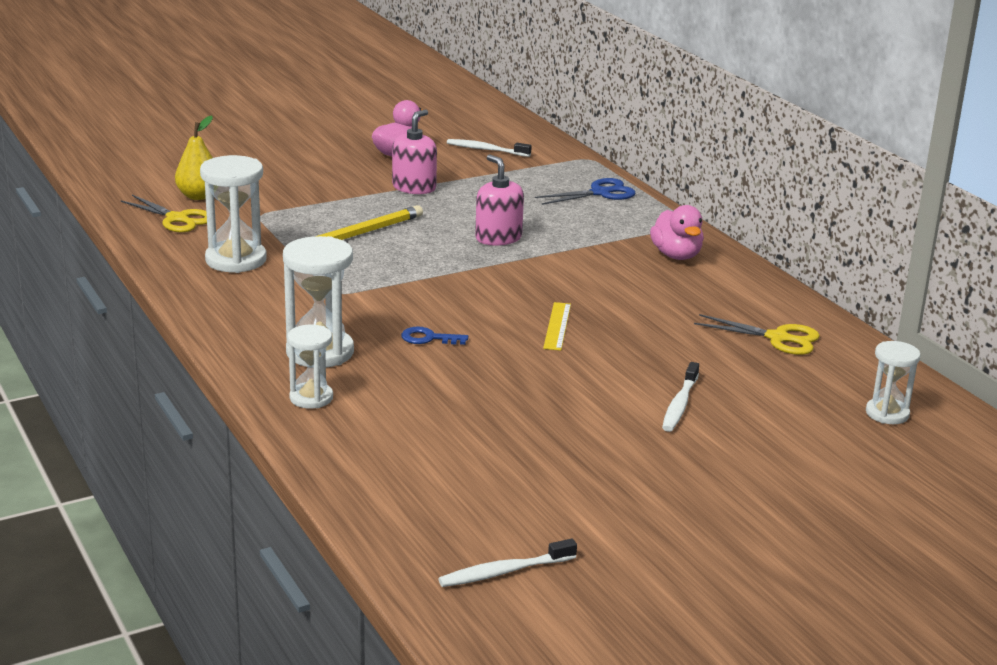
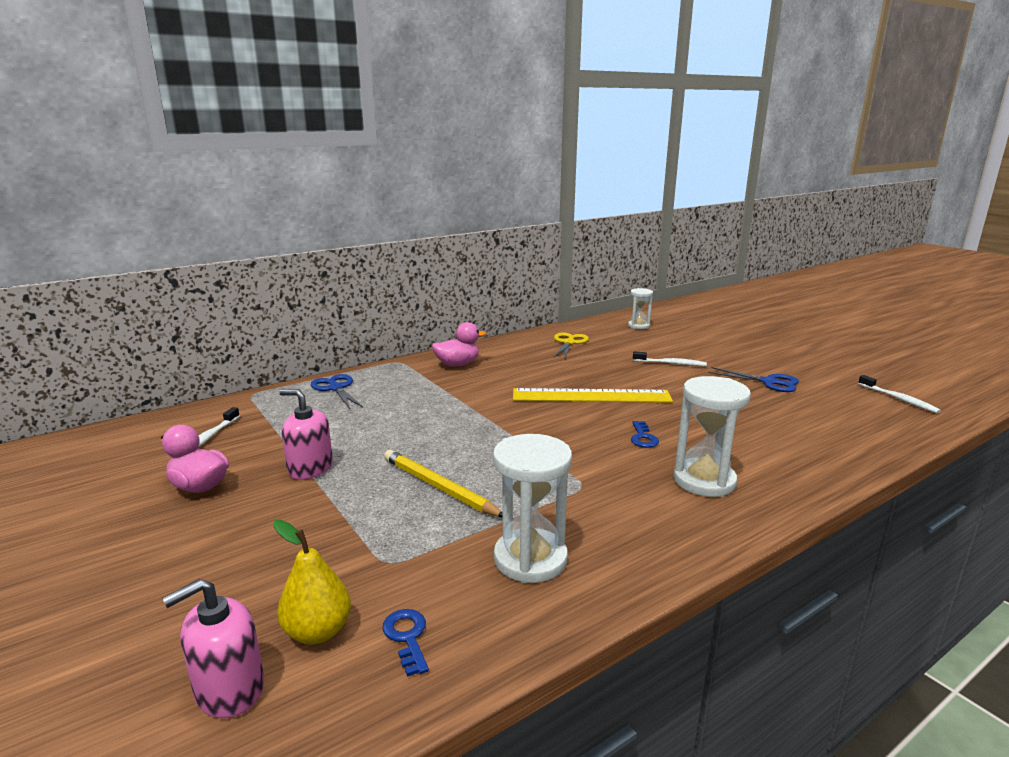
camera: 95 degrees left, 5 degrees down
yellow scissors [120,195,207,232] -> blue key [382,609,429,677]
white hourglass [288,325,333,409] -> none
pink soap dispenser [475,155,524,246] -> pink soap dispenser moved to [162,579,264,718]
yellow ruler [543,302,571,351] -> yellow ruler [513,388,673,403], size x2.11
none -> blue scissors [709,367,799,392]

